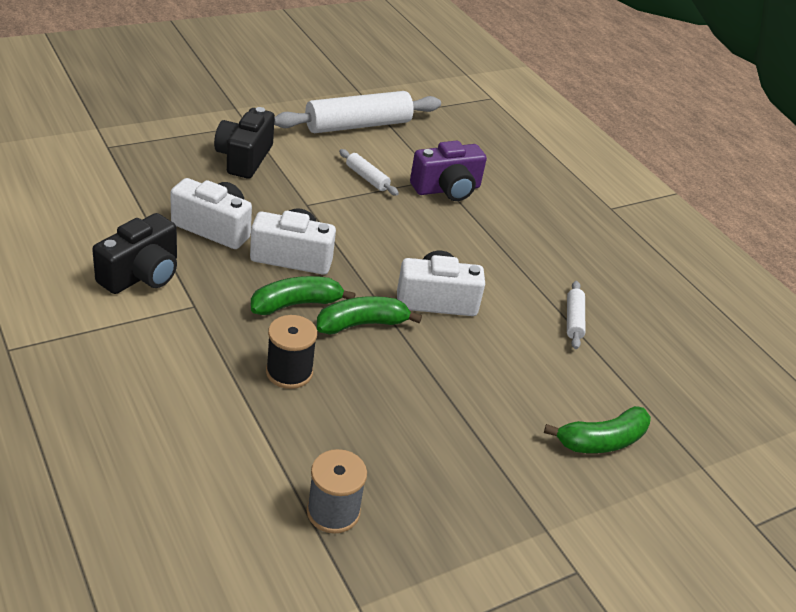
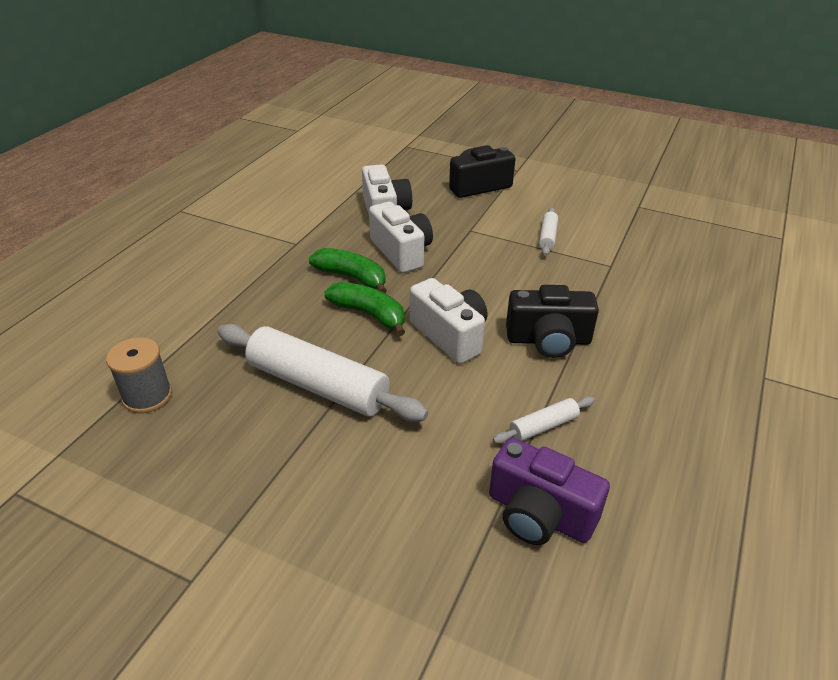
camera: 60 degrees right, 0 degrees up
black camera [92,213,177,294] -> black camera moved to [506,285,599,358]
black spool [266,315,317,389] -> none
white rolling pin [274,91,441,133] -> white rolling pin moved to [217,324,428,422]
purple camera [410,141,487,201] -> purple camera moved to [489,438,610,545]
green banana [544,406,651,453] -> none

